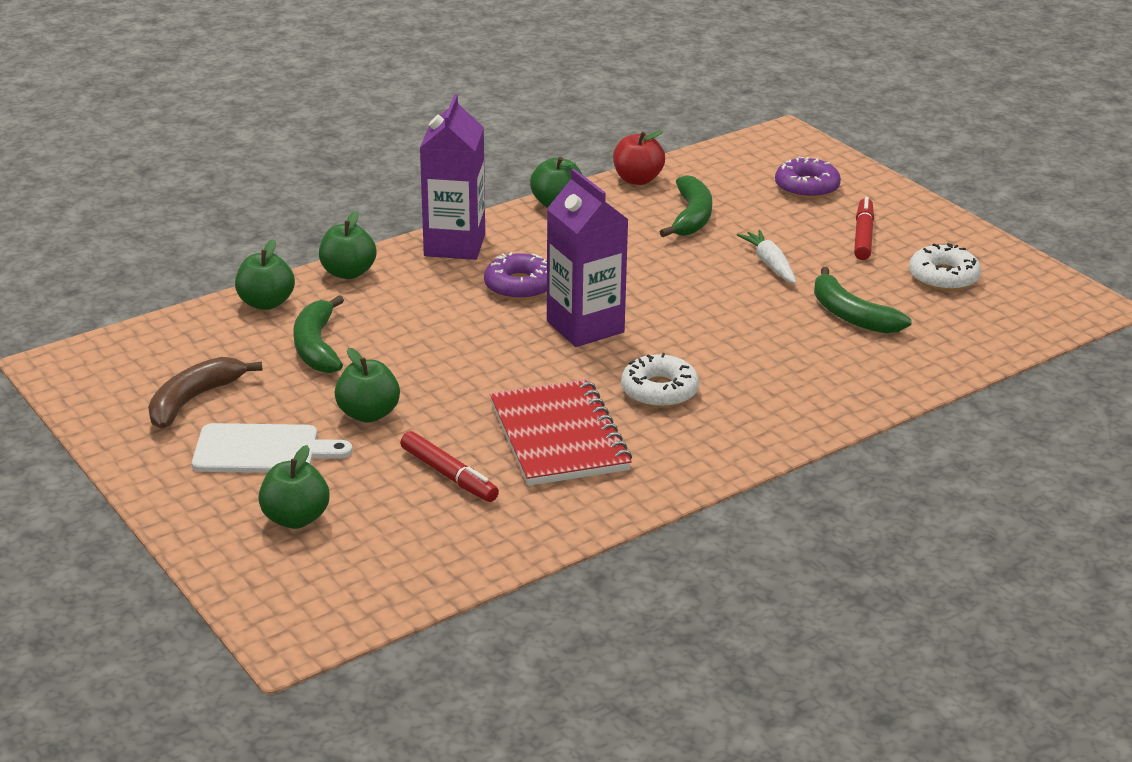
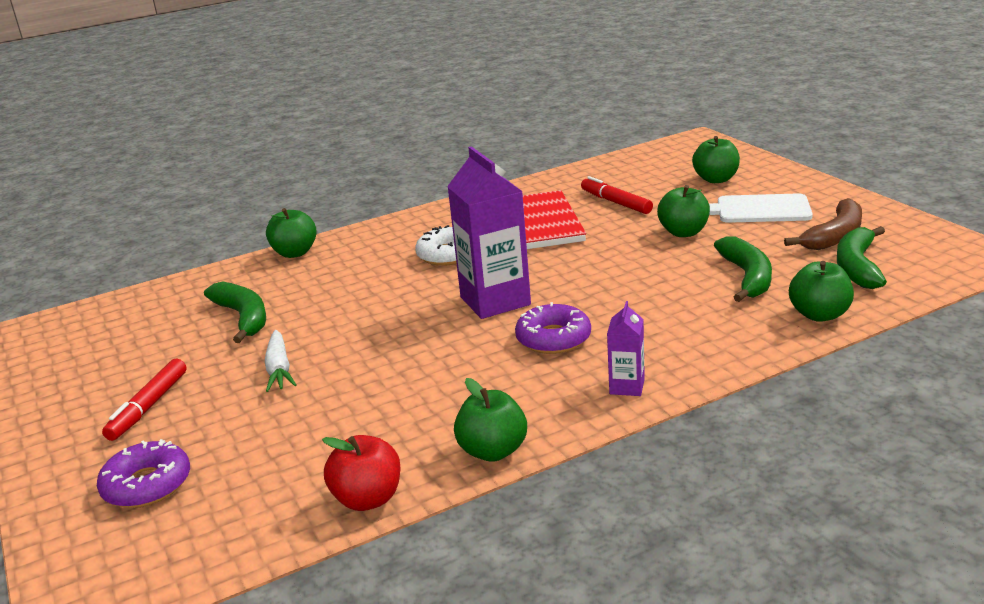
camera: 170 degrees left, 5 degrees down
green apple [319,211,377,279] -> green apple moved to [266,208,317,258]
purple carton [420,94,485,260] -> purple carton [607,301,645,396], size x0.49
green banana [660,175,712,237] -> green banana moved to [837,226,887,289]
white donut [909,243,981,291] -> none

